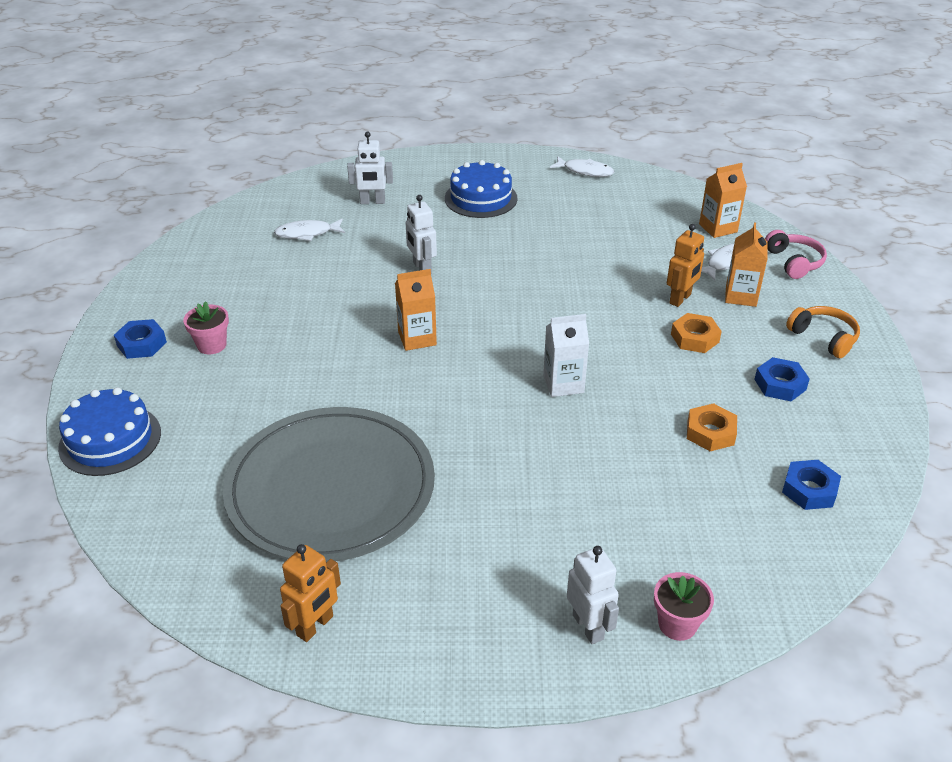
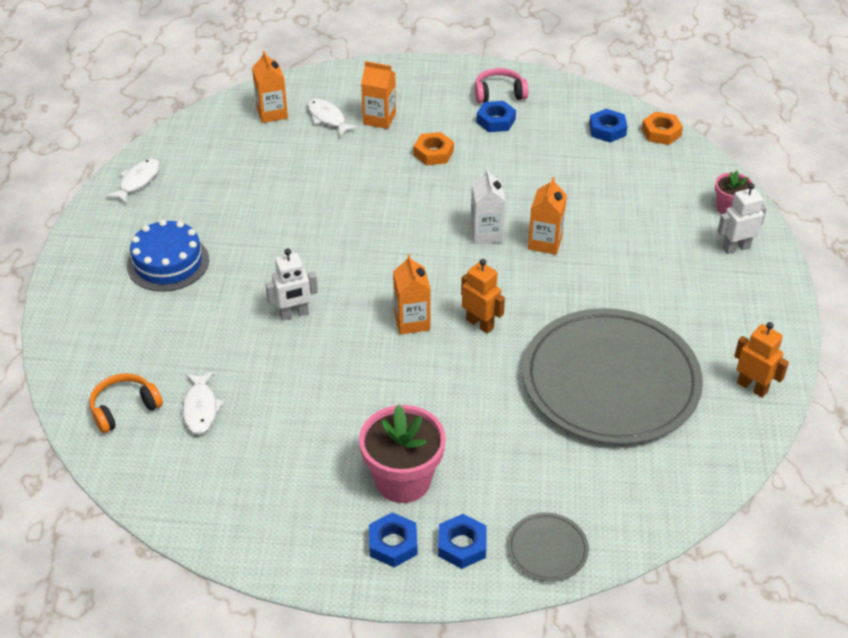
camera: 85 degrees left, 5 degrees up
blue cake [58,387,161,476] -> grey plate [508,513,589,582]
pink flower pot [183,301,229,355] -> pink flower pot [359,404,446,503], size x1.80
white robot [347,132,393,204] -> none
orange robot [667,224,704,307] -> orange robot moved to [461,259,505,334]
orange nut [687,403,737,451] -> orange nut moved to [642,112,683,145]
pink headphones [765,230,827,279] -> pink headphones moved to [475,68,528,103]
orange headphones [786,306,860,358] -> orange headphones moved to [89,373,163,433]
none -> blue nut [438,514,487,569]
none -> orange carton [528,177,567,255]

